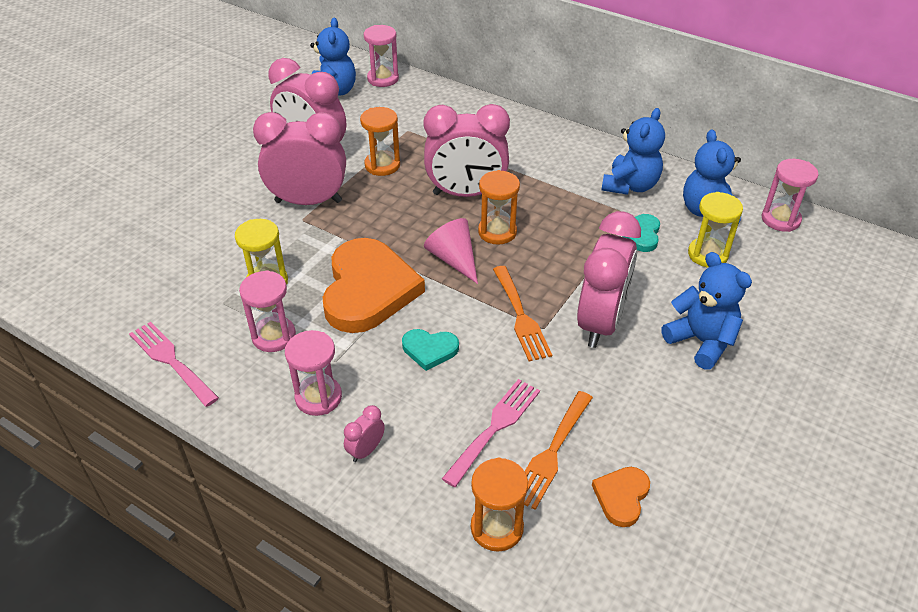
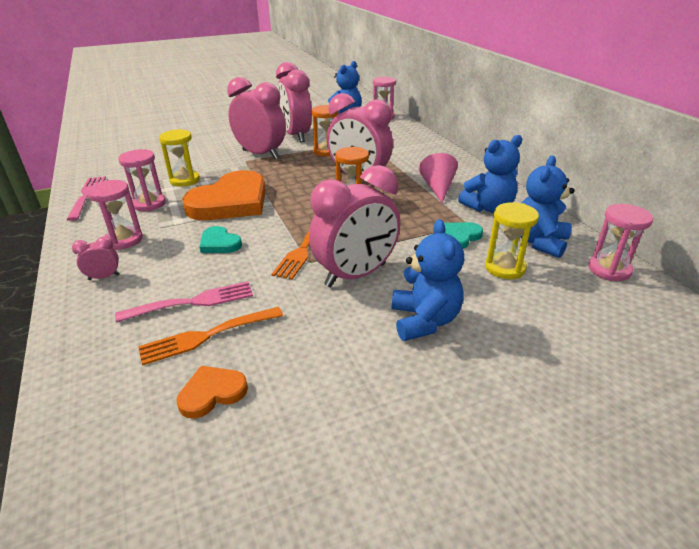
camera: 35 degrees right, 10 degrees down
pink cone [424,218,478,284] -> pink cone moved to [419,153,458,203]
orange hourglass [471,457,528,552] -> none

